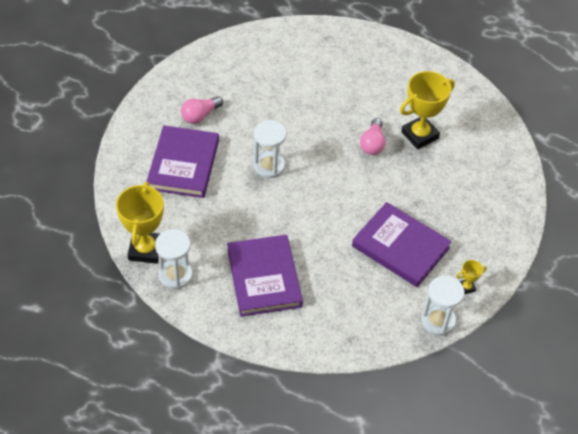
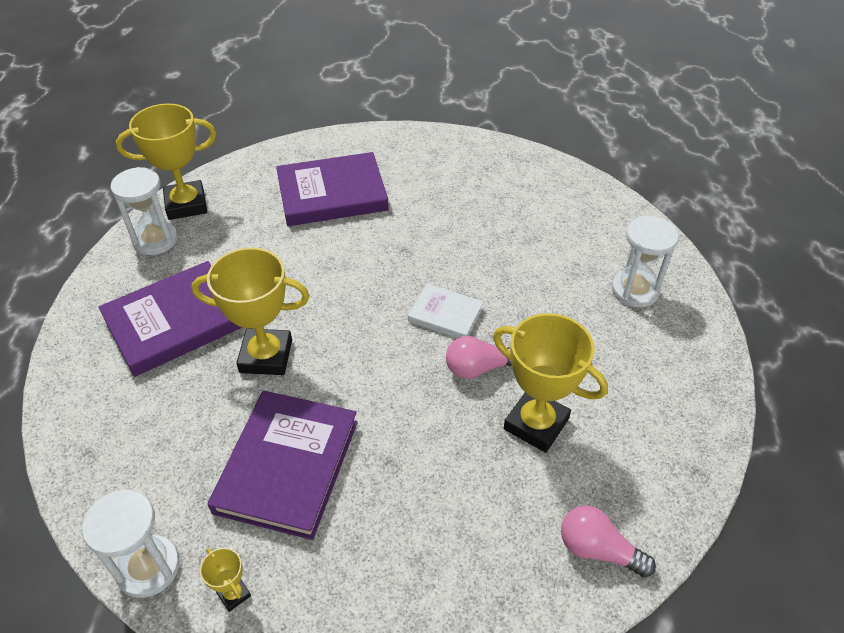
camera: 70 degrees right, 5 degrees down
pink light bulb [181,96,223,124] -> pink light bulb moved to [561,505,656,578]
white hourglass [254,120,287,178] -> white hourglass moved to [612,216,679,308]
none -> yellow trophy [191,248,310,375]
none -> white book [408,284,483,338]

